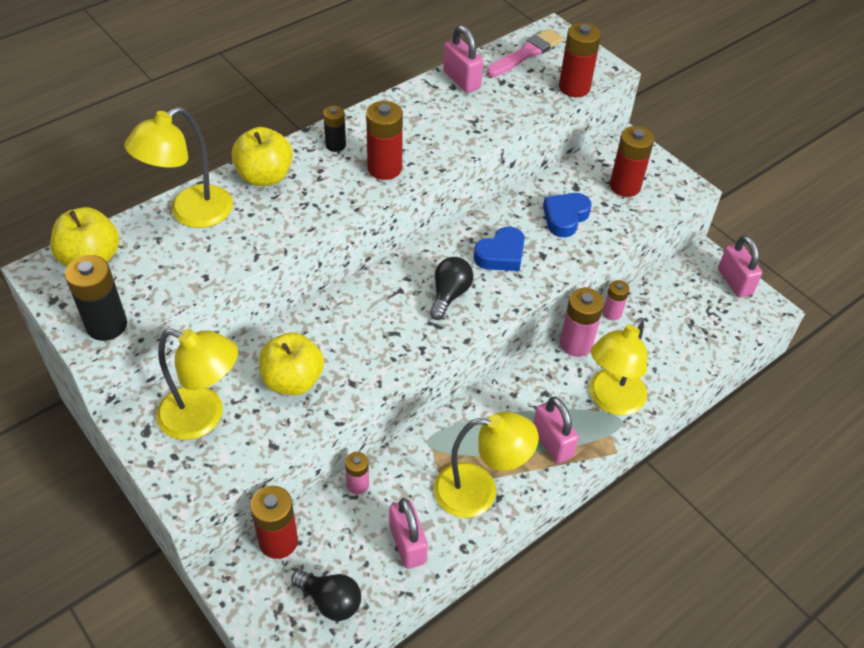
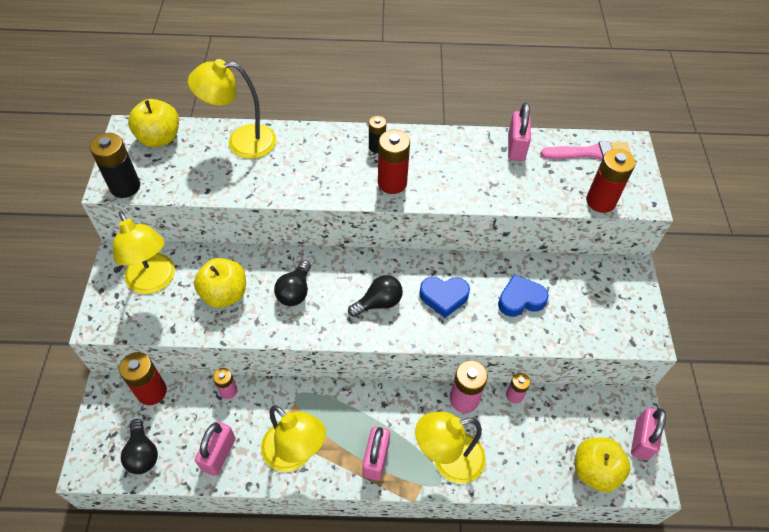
camera: 40 degrees right, 5 degrees up
yellow apple [231,127,293,186] -> yellow apple moved to [575,437,631,492]
red battery [610,126,654,197] -> none
none -> black light bulb [274,260,311,306]

